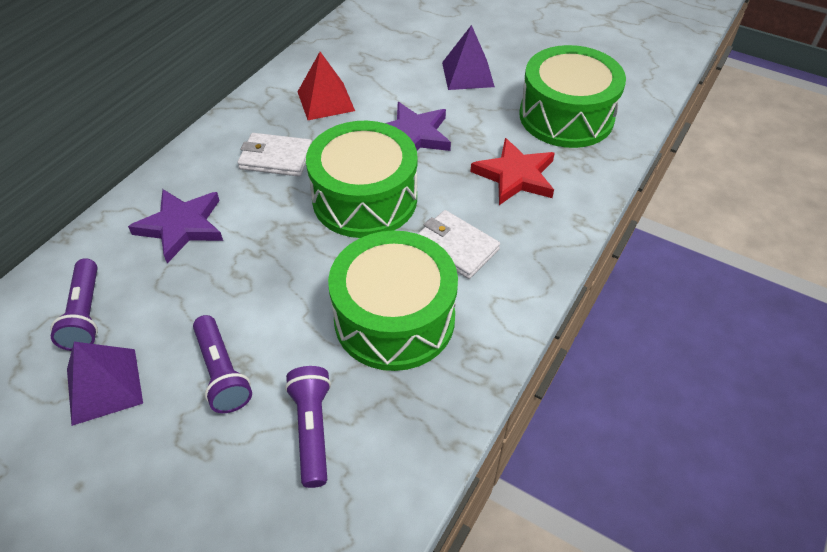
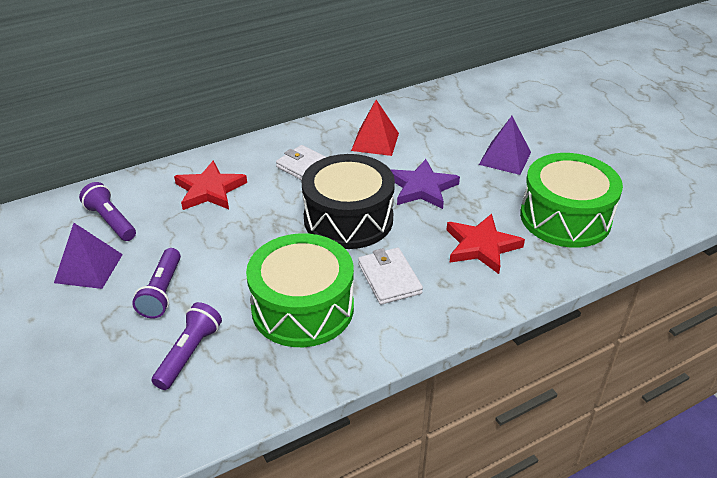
camera: 30 degrees right, 10 degrees down
purple flashlight [51,258,98,351] -> purple flashlight turned 120 degrees clockwise [79,182,136,241]
purple star [128,189,223,263] -> red star [174,160,247,210]
green drum [306,121,418,238] -> black drum [301,154,395,249]

